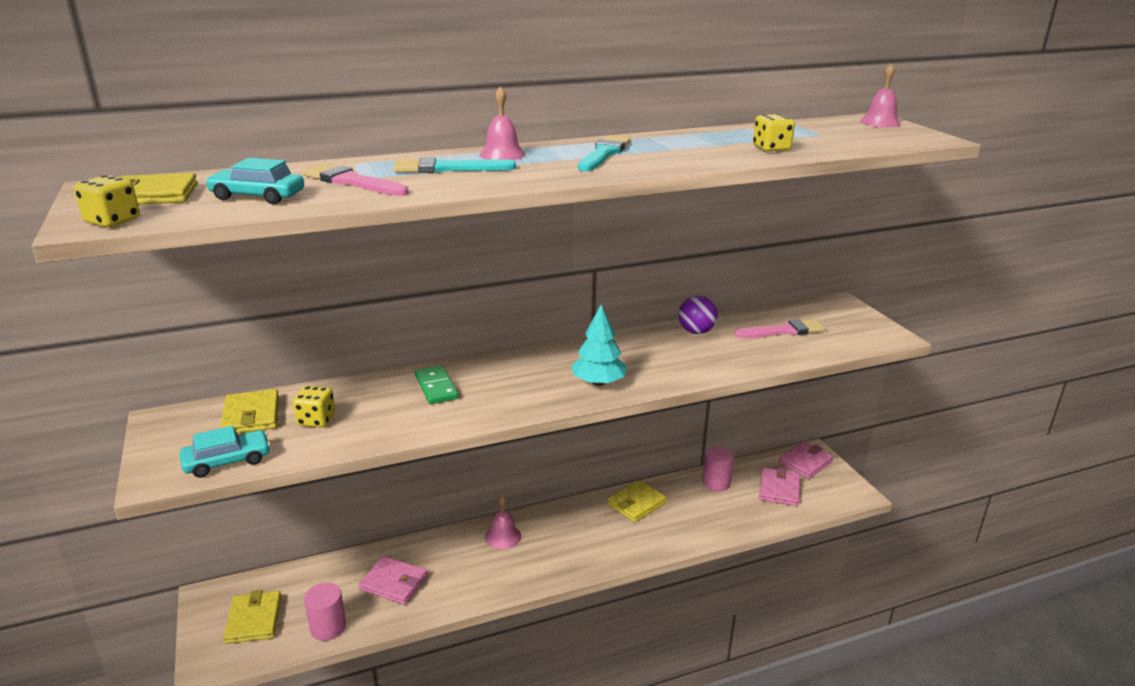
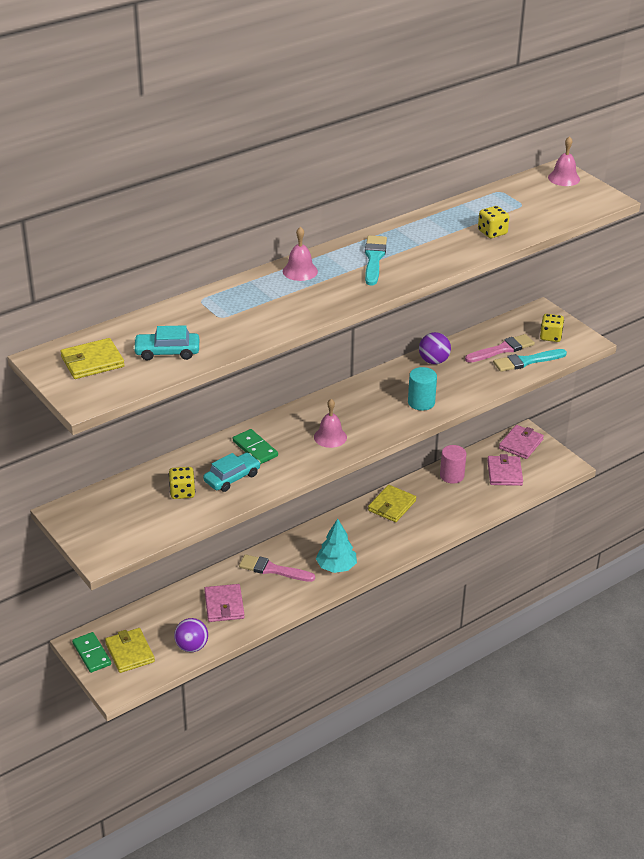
camera: 15 degrees left, 10 degrees up
yellow dice [74,175,140,227] -> yellow dice moved to [540,314,564,342]
turquoise car [180,426,270,478] -> turquoise car moved to [203,453,261,492]
yellow wallet [220,389,279,433] -> none
pink brush [303,164,409,196] -> pink brush moved to [239,554,315,582]
pink cylinder [304,582,346,641] -> purple ball [174,618,208,652]
pink wallet [359,556,428,605] -> pink wallet turned 75 degrees clockwise [204,584,244,622]
turquoise brush [393,157,516,173] -> turquoise brush moved to [493,349,567,372]
pink bell [485,495,521,549] -> pink bell moved to [314,399,347,448]
turquoise tree [571,304,627,386] -> turquoise tree moved to [316,519,357,573]
none -> green domino [72,632,111,673]
none -> turquoise cylinder [408,367,437,411]

